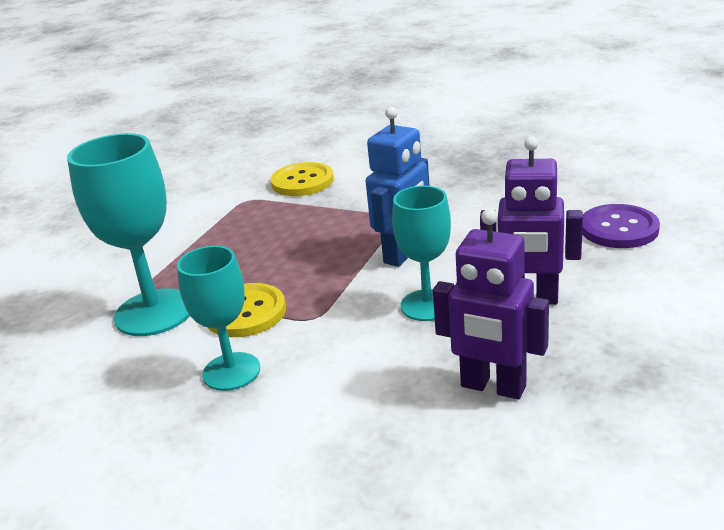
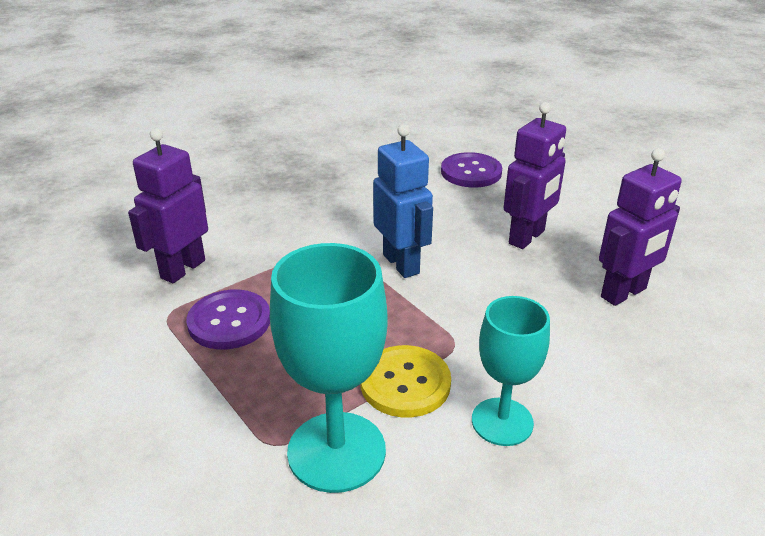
camera: 65 degrees left, 5 degrees up
yellow button [270,162,334,196] -> purple robot [128,129,208,283]
turquoise goblet [392,186,451,321] -> none
none -> purple button [187,290,270,350]

